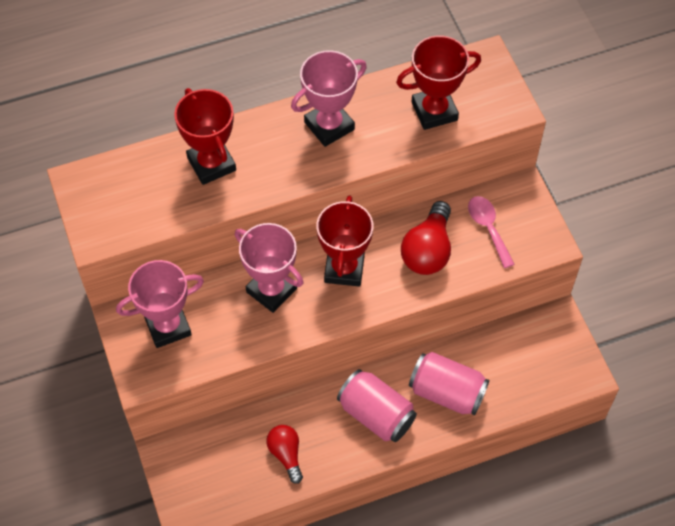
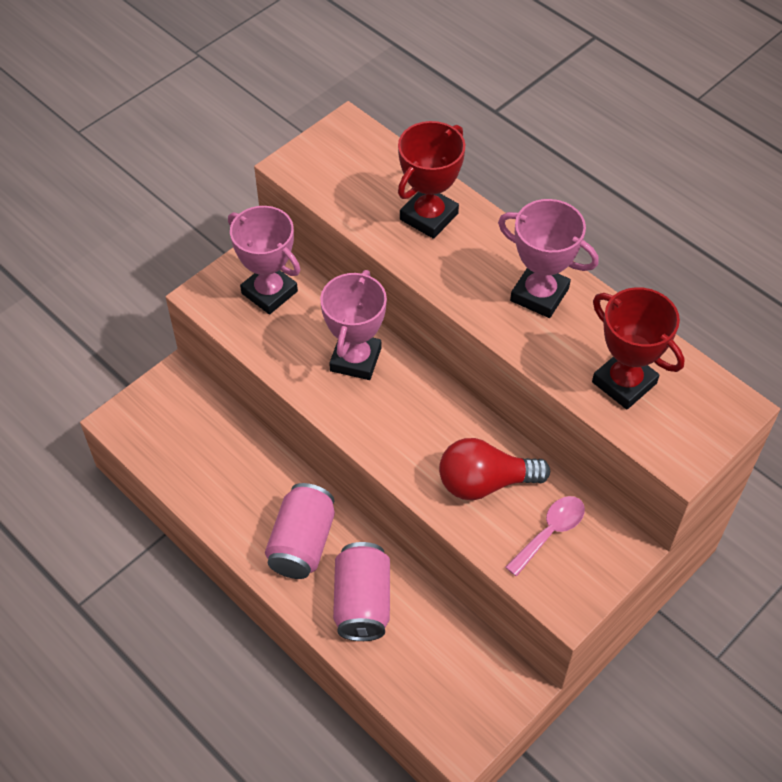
camera: 65 degrees right, 5 degrees down
red light bulb [266,425,303,484] -> none
red trophy [316,195,373,287] -> none

